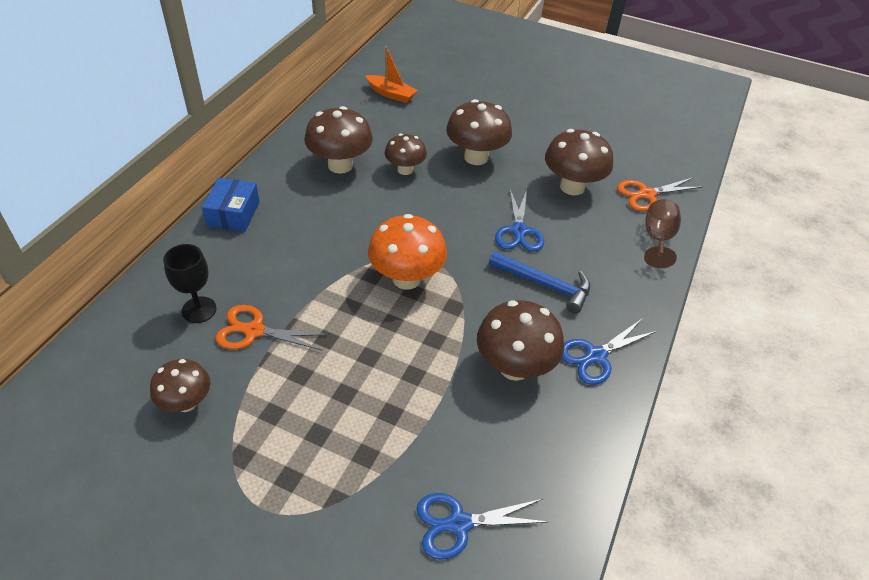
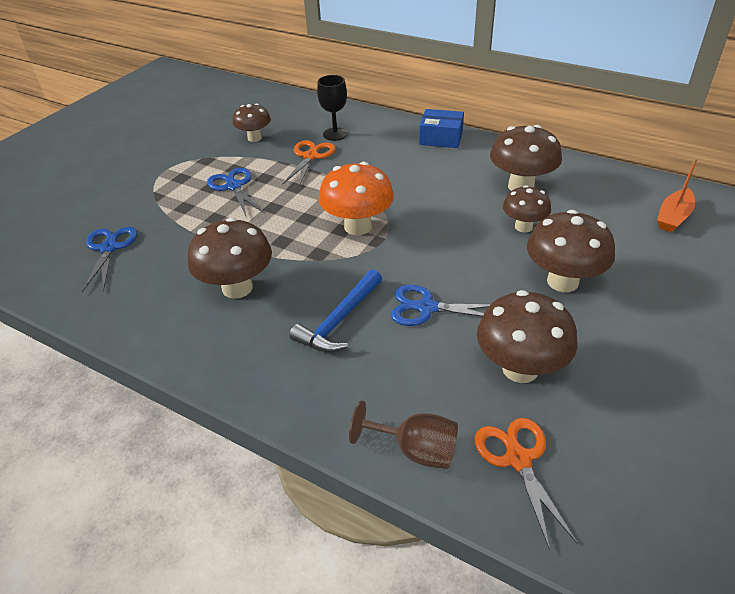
camera: 100 degrees right, 5 degrees down
blue scissors [562,319,657,385] -> blue scissors moved to [207,168,263,216]

